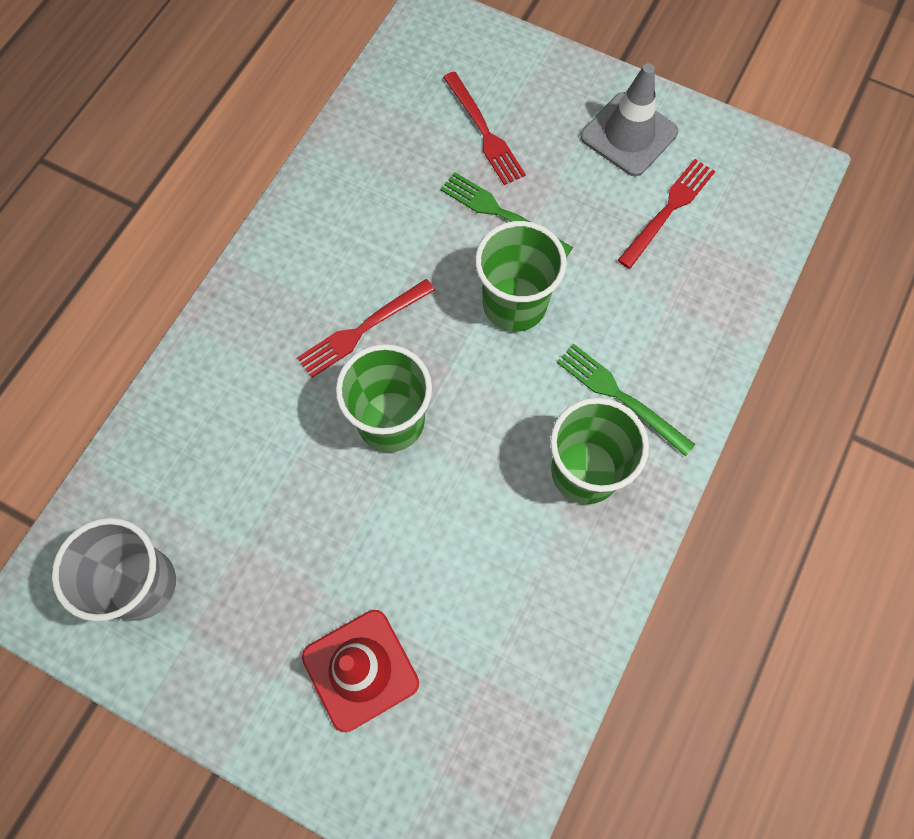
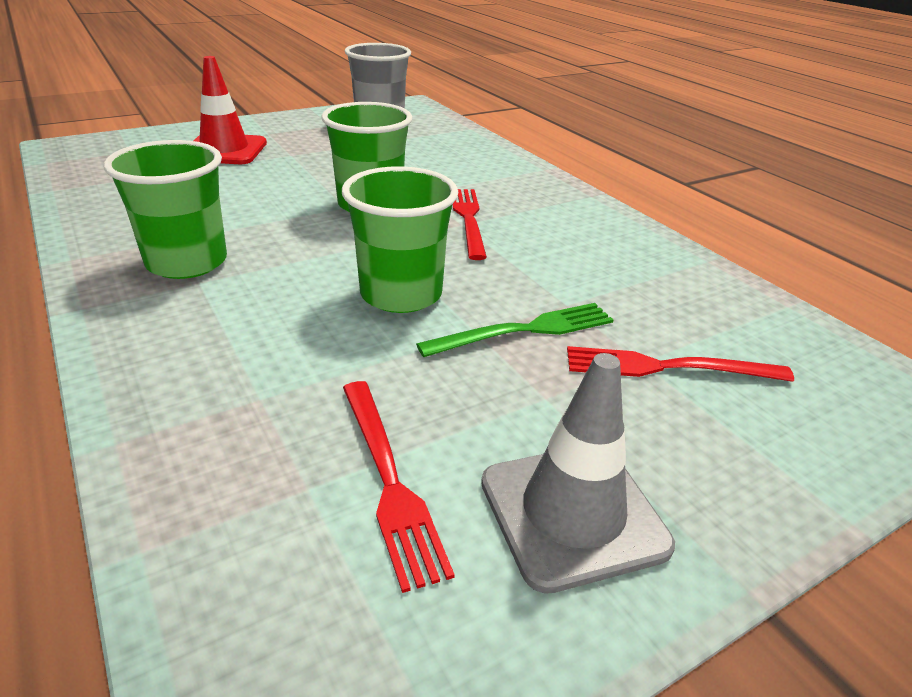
camera: 120 degrees right, 35 degrees down
green fork [557,343,695,456] -> none

